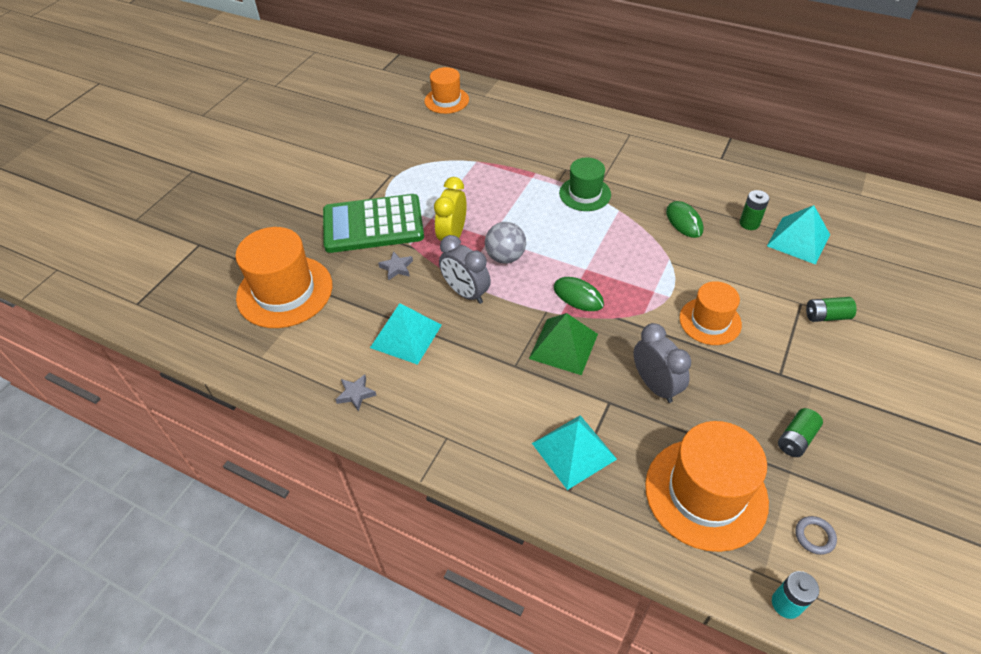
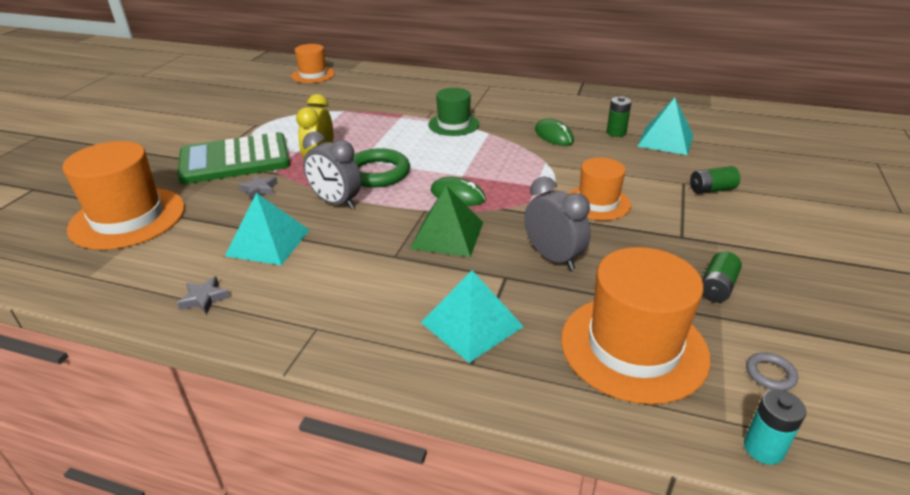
camera: 10 degrees left, 15 degrees down
grey ball [485,222,526,264] -> green ring [353,148,410,187]

